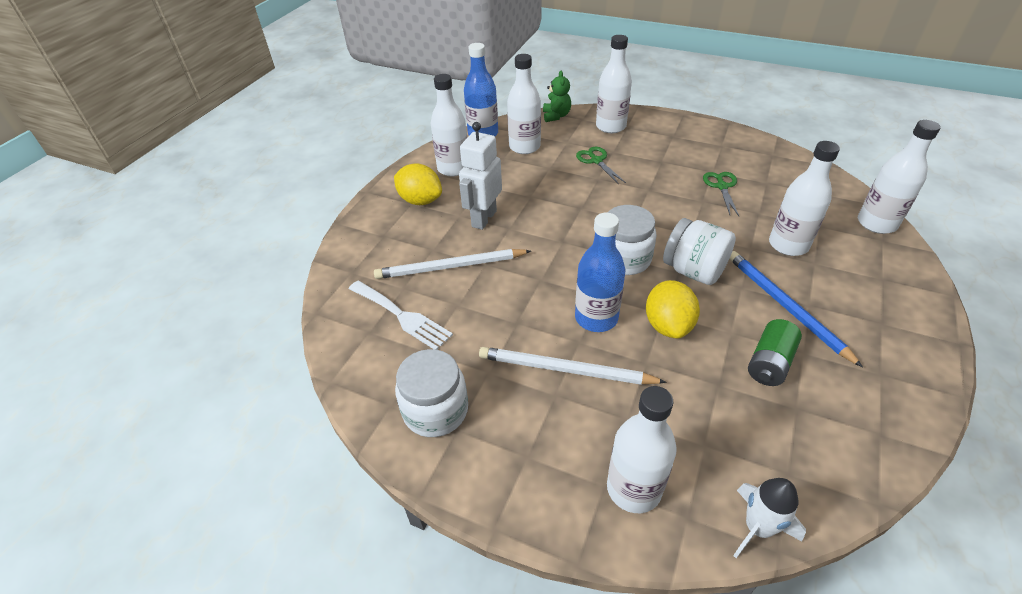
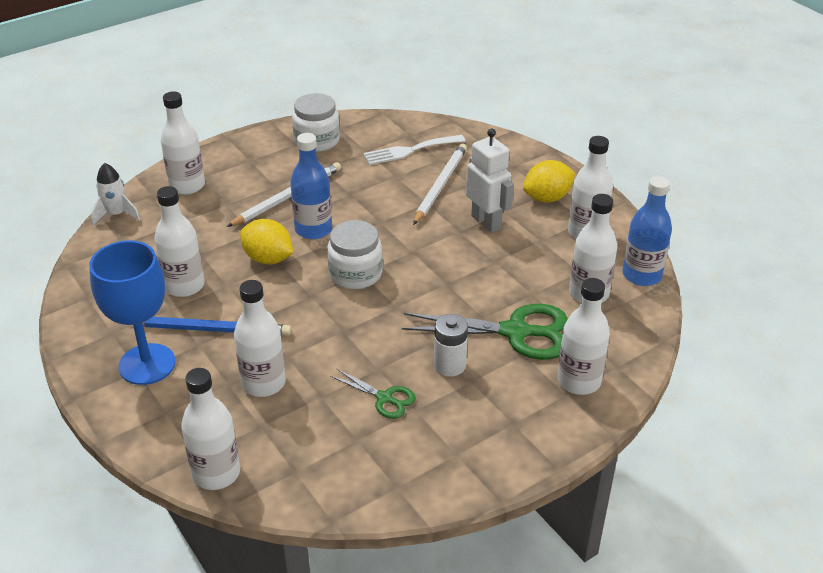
camera: 120 degrees right, 5 degrees down
green teddy bear [543,71,571,122] -> none
green scissors [576,147,626,185] -> green scissors [402,304,568,360], size x1.93
white jar [663,218,736,285] -> none
green battery [748,319,802,386] -> white bottle [154,186,204,297]
none -> blue goblet [89,241,176,385]
none -> white battery [434,314,468,377]

